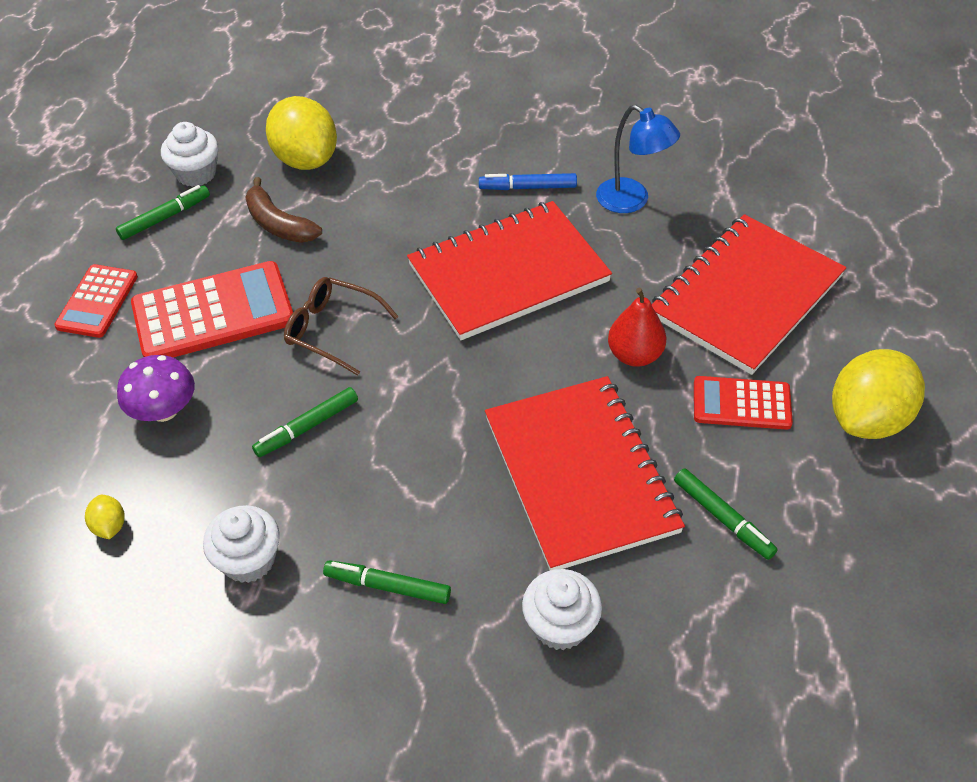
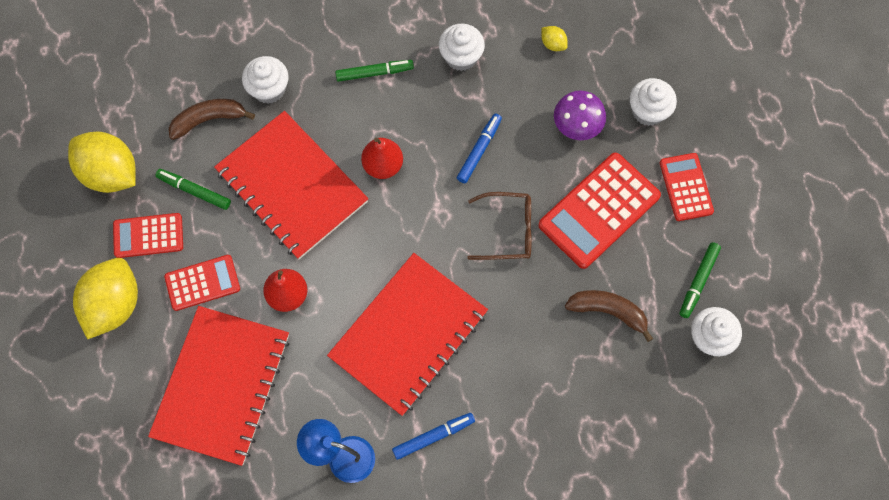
camera: 155 degrees right, 20 degrees up
green marker [252,387,358,457] -> blue marker [457,113,502,183]
yellow lemon [266,96,337,170] -> yellow lemon moved to [68,131,136,193]
none -> red calculator [113,213,183,258]
none -> brown banana [169,99,255,140]
none -> red pear [361,137,403,179]
none -> white cupcake [630,78,677,126]

